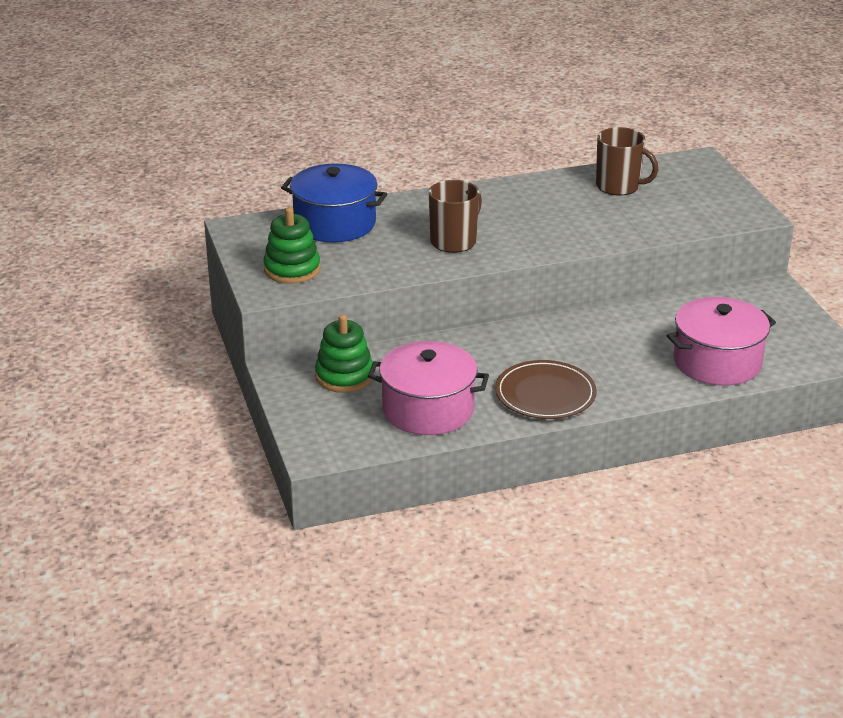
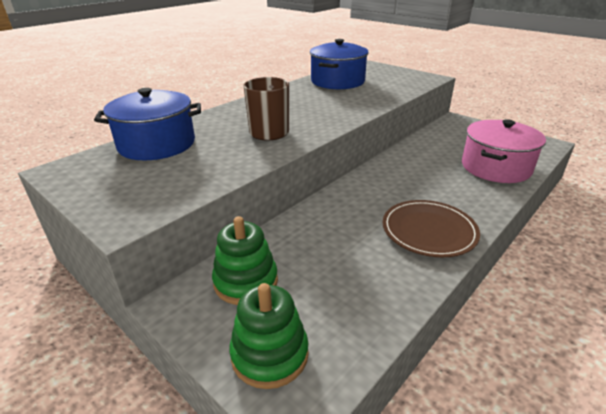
camera: 30 degrees left, 0 degrees up
green stacking toy [263,207,321,284] -> green stacking toy moved to [229,283,309,389]
pink pot [368,341,489,435] -> none
brown mug [596,127,659,196] -> blue pot [310,39,369,89]

